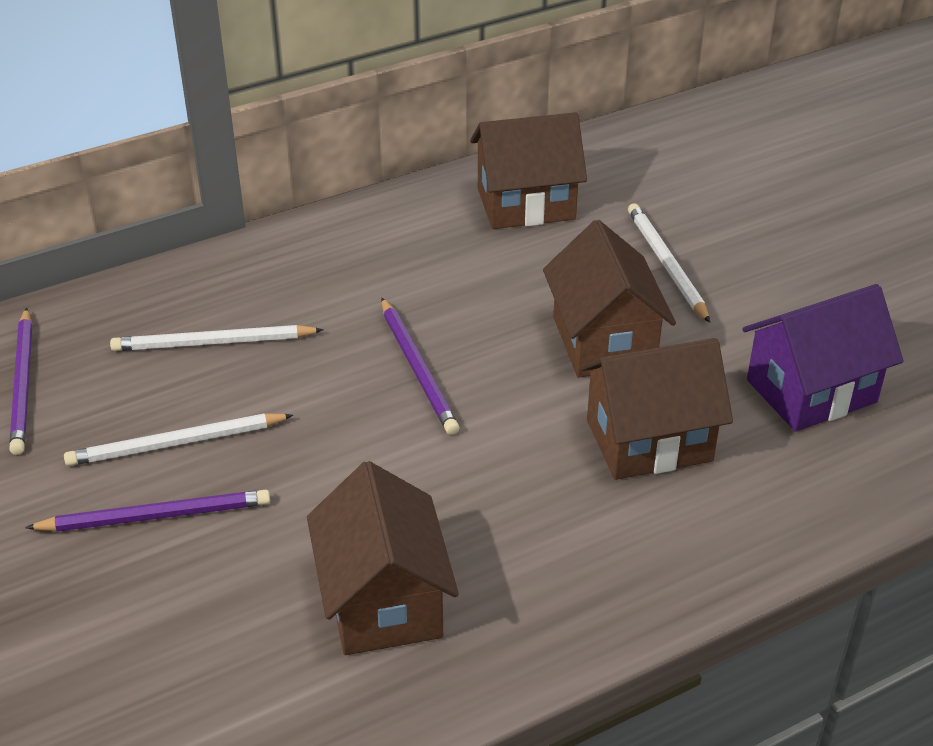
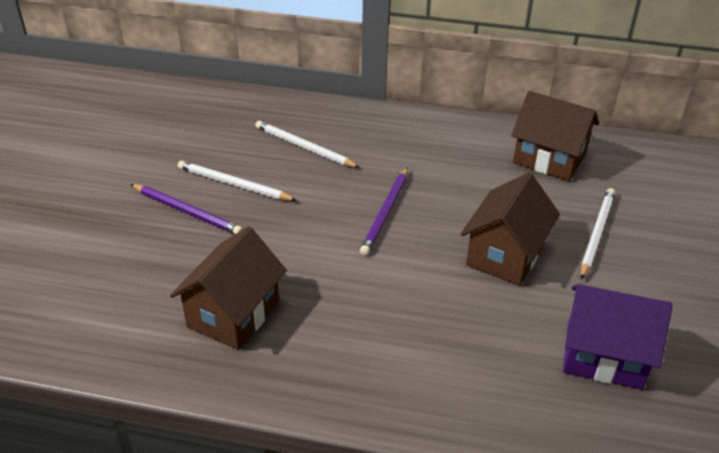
camera: 40 degrees right, 0 degrees up
purple pencil [9,308,32,455] -> none
brown house [580,338,733,480] -> none

